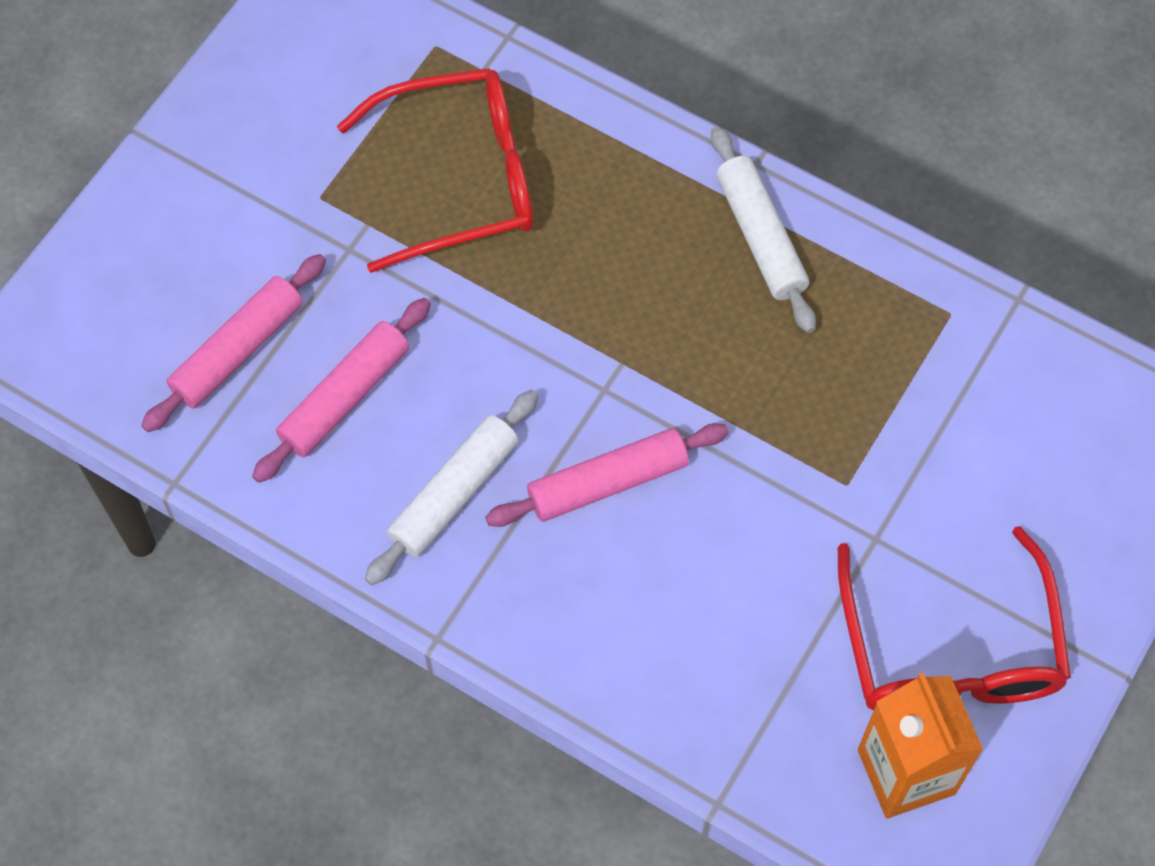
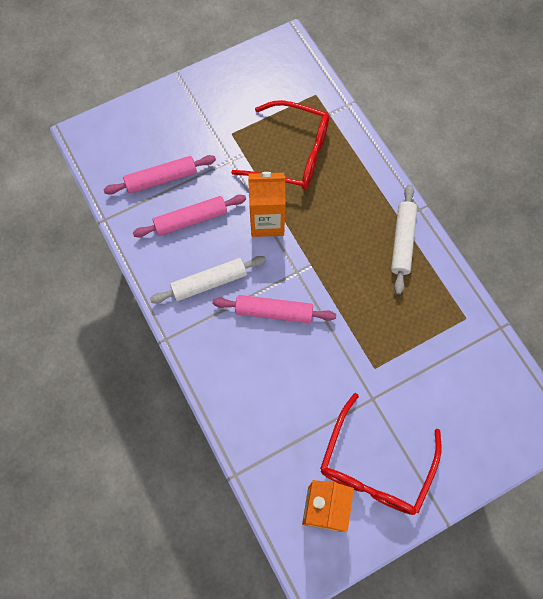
camera: 30 degrees right, 5 degrees up
none -> orange carton [248,172,286,237]

